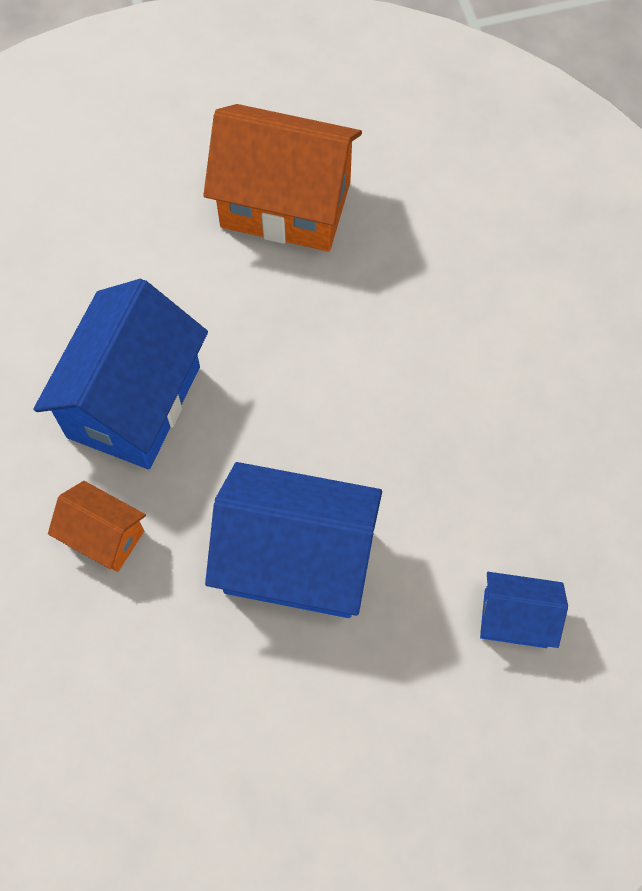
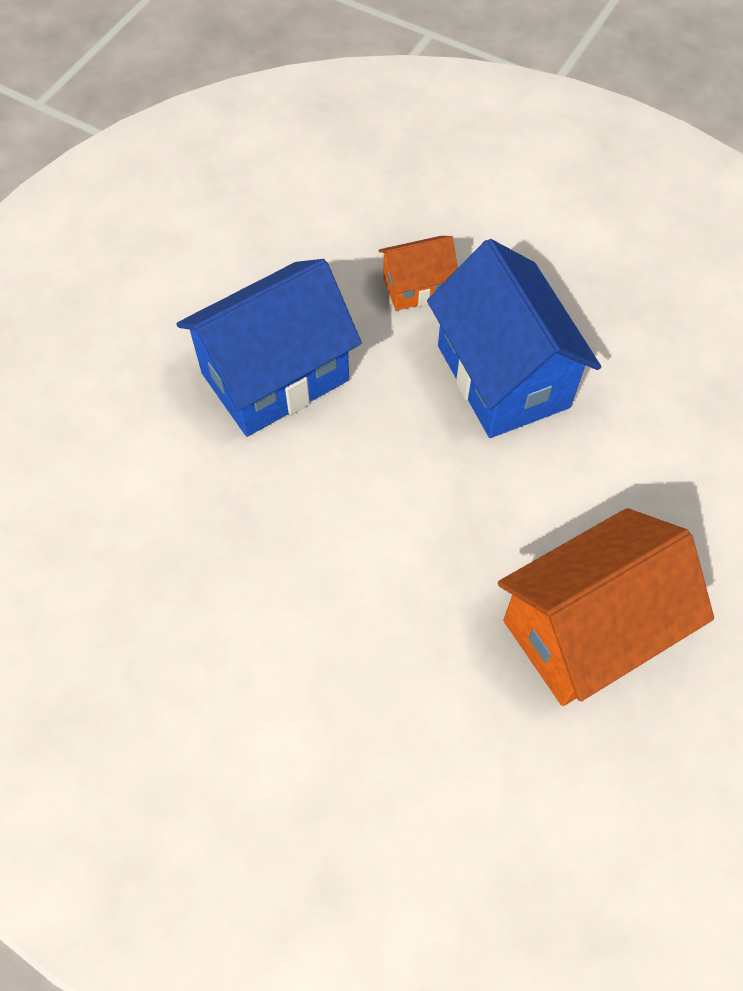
camera: 135 degrees right, 5 degrees down
blue house [480,572,568,648] -> none

